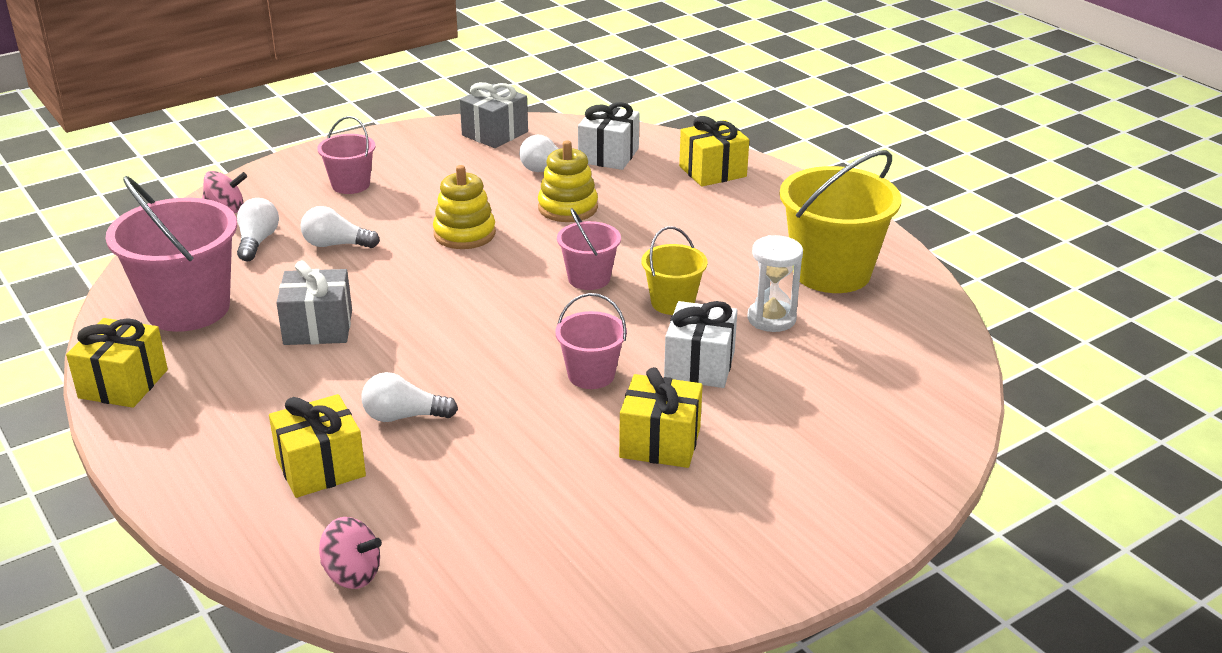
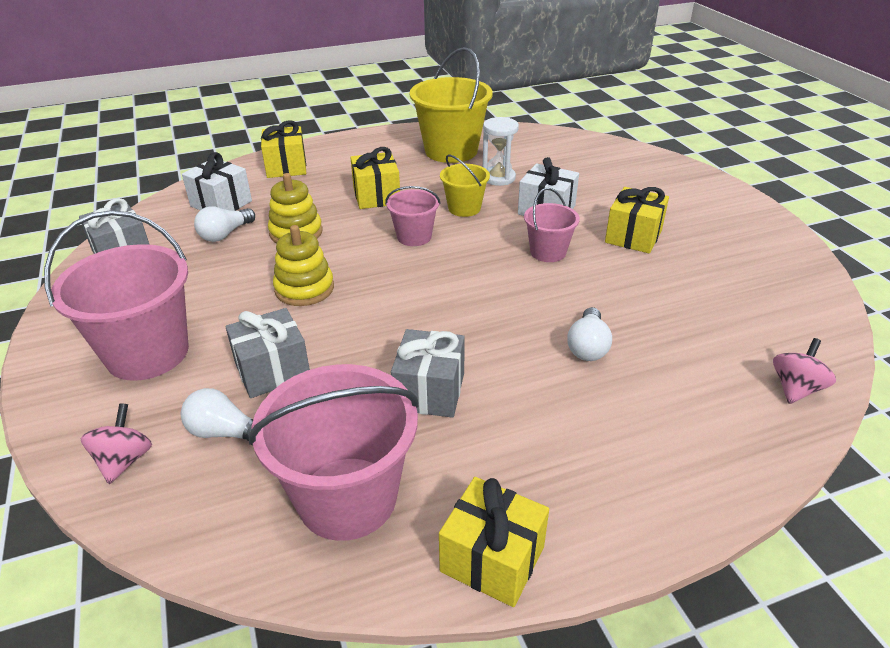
camera: 75 degrees left, 5 degrees up
yellow gift [269,394,366,498] -> yellow gift moved to [350,147,400,209]
white light bulb [301,206,380,248] -> grey gift [226,308,310,398]
pink bucket [317,116,376,194] -> pink bucket [44,210,189,381], size x1.86

